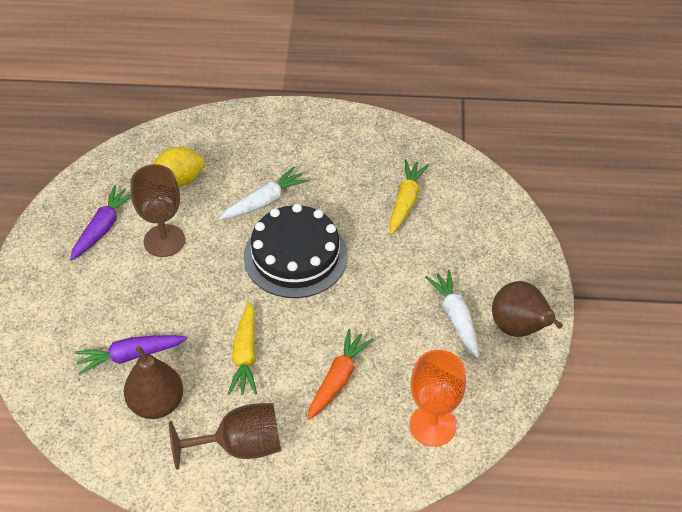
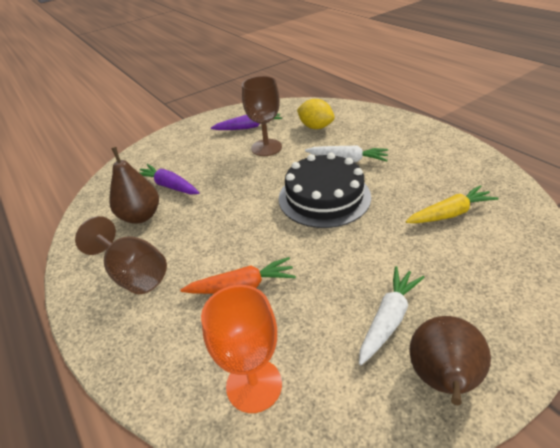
camera: 55 degrees right, 10 degrees down
yellow carrot [228,301,257,395] -> none

